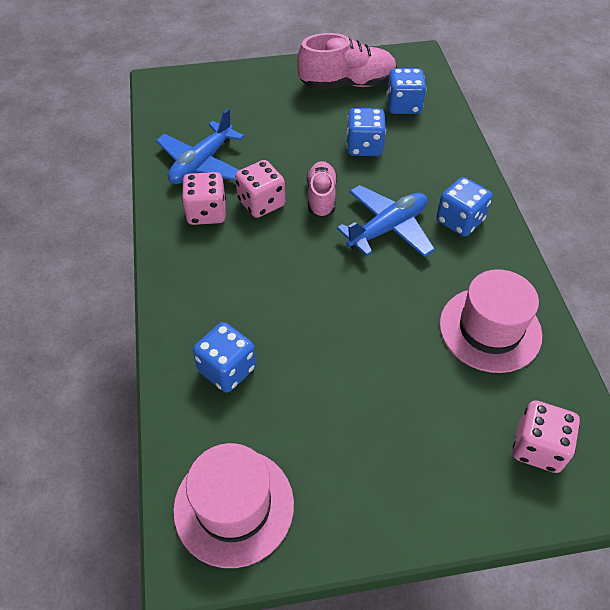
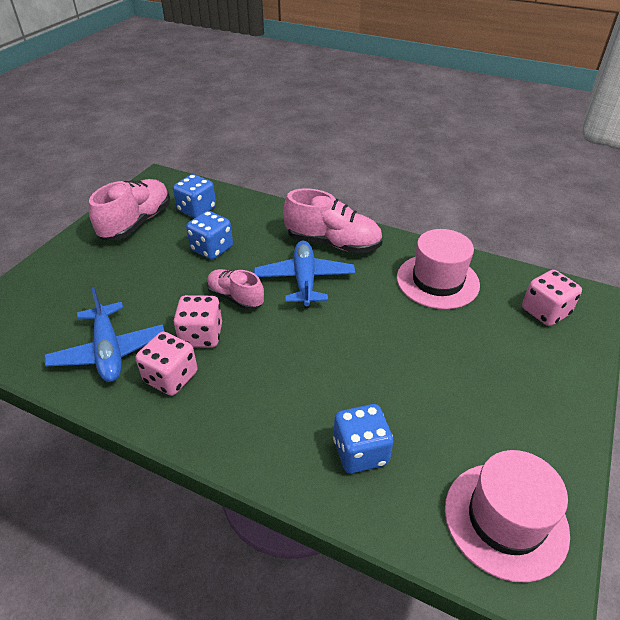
camera: 55 degrees left, 10 degrees down
blue dice [436,177,492,236] -> pink shoe [283,189,382,253]

